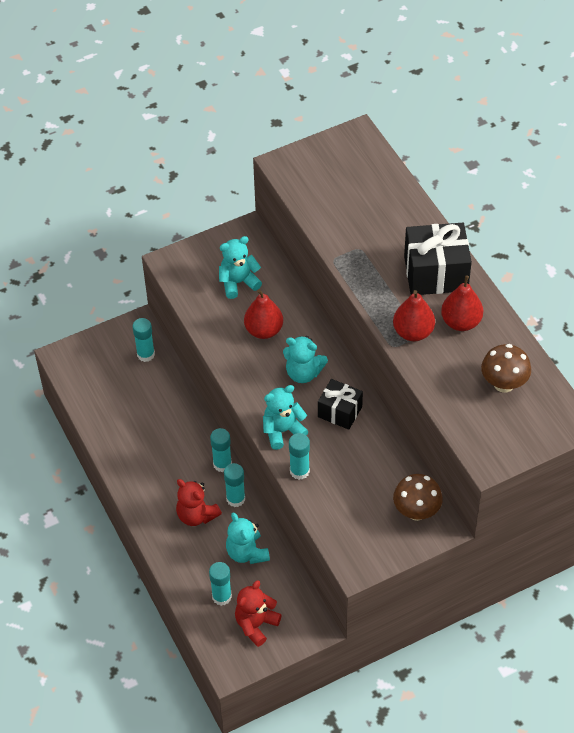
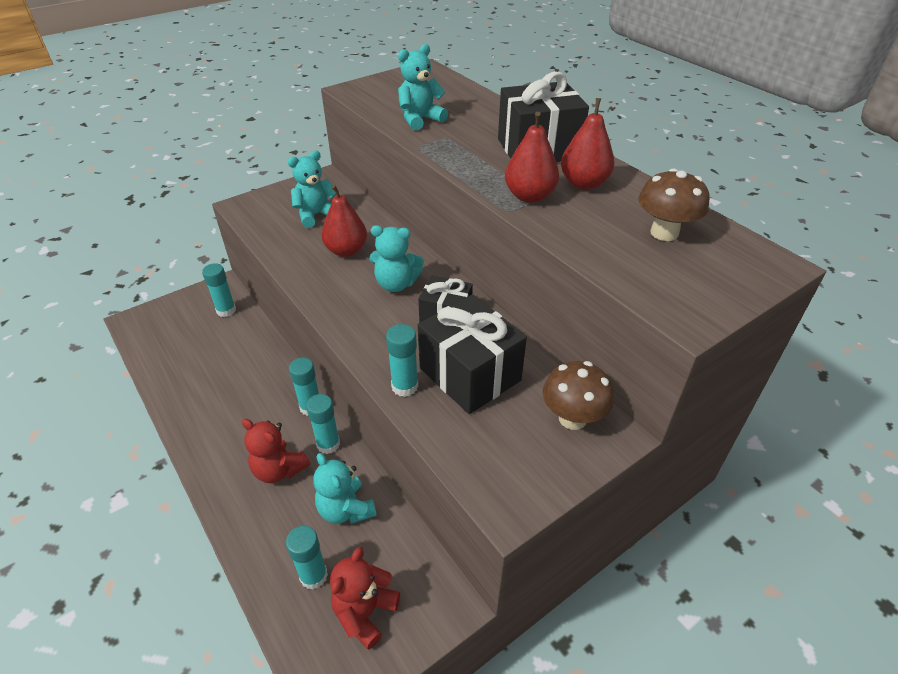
camera: 10 degrees left, 10 degrees down
turquoise teddy bear [263,385,309,450] -> turquoise teddy bear moved to [398,44,448,131]
none -> black gift [418,295,527,414]

